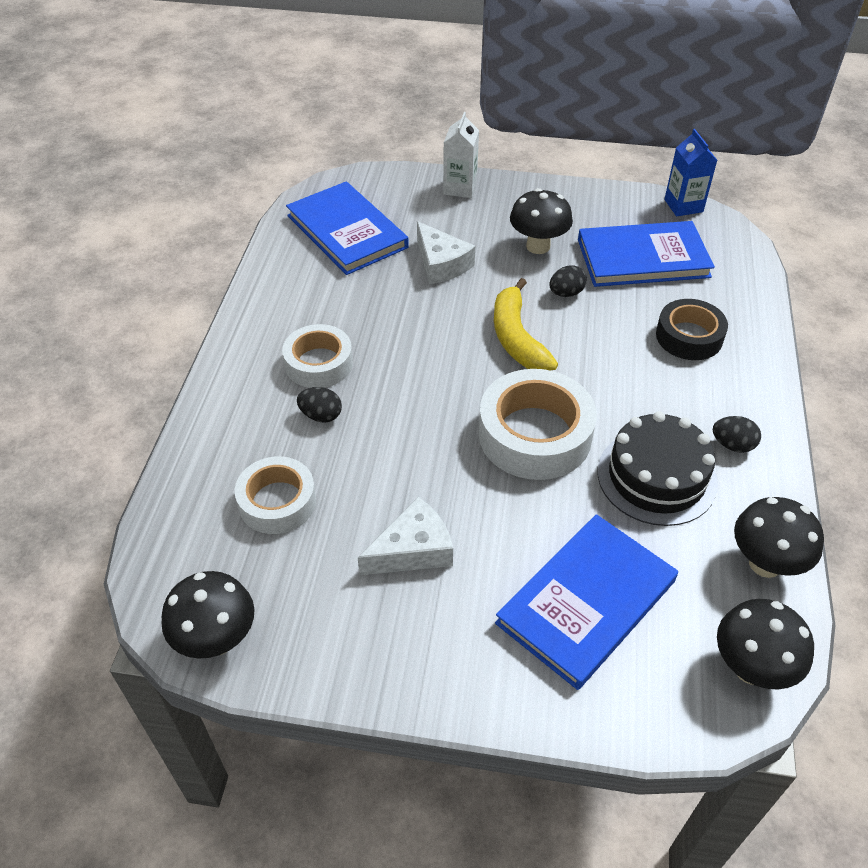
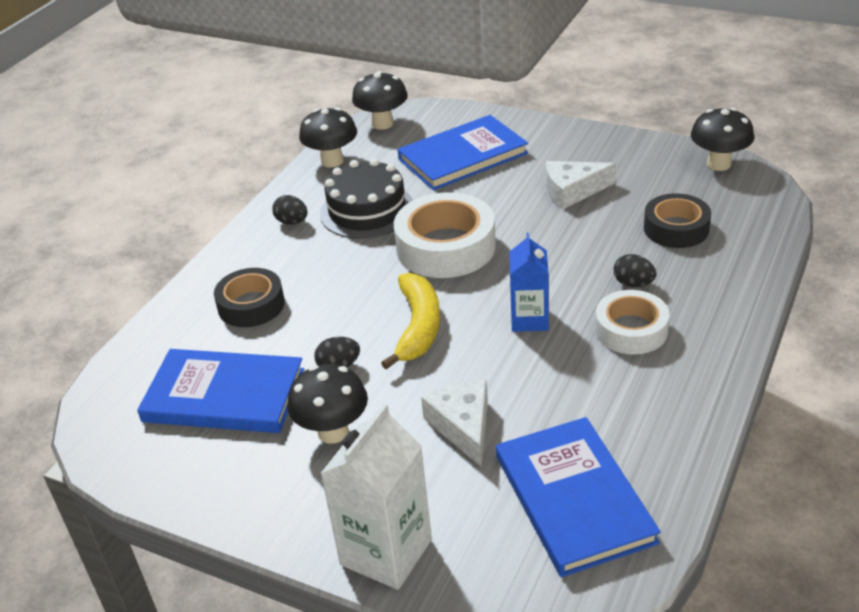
camera: 160 degrees left, 10 degrees down
white tape [235,456,316,534] -> black tape [644,194,711,248]
white carton [443,112,479,198] -> white carton [320,404,432,590], size x1.52
blue carton [664,129,717,216] -> blue carton moved to [509,233,549,332]

